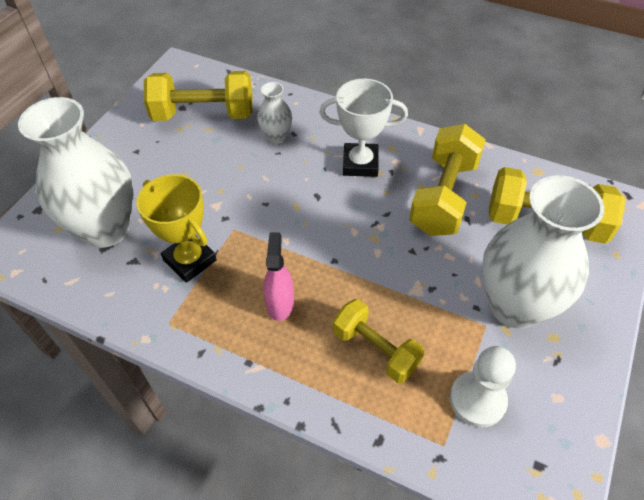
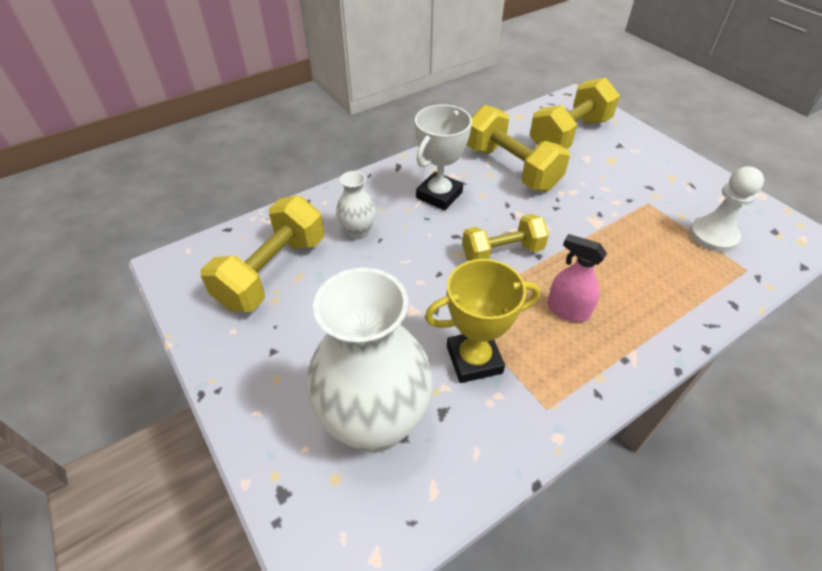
camera: 60 degrees left, 5 degrees down
yellow dumbbell [333,299,424,383] -> yellow dumbbell moved to [462,214,549,261]
white vase [482,175,604,329] -> none

